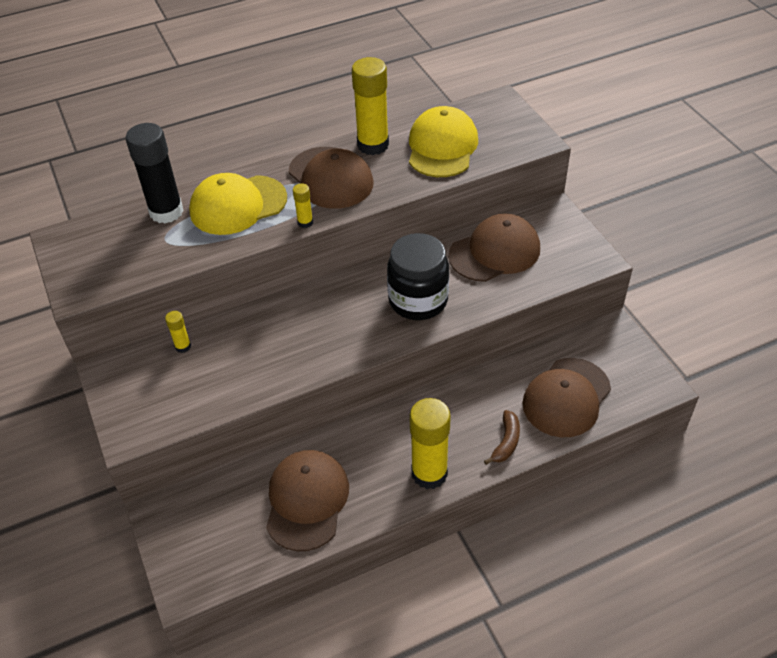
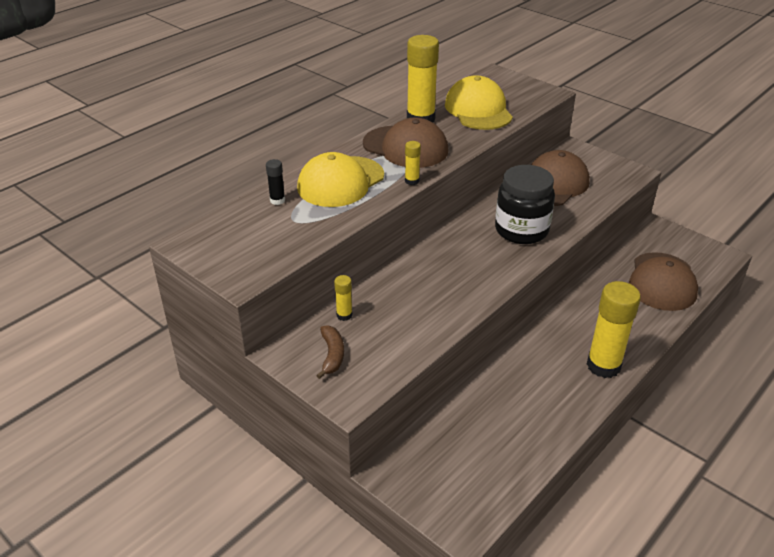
camera: 25 degrees left, 10 degrees down
black glue stick [126,123,183,224] -> black glue stick [266,159,285,205], size x0.46
brown cap [266,450,349,551] -> none
brown banana [484,410,520,465] -> brown banana moved to [316,325,344,379]

